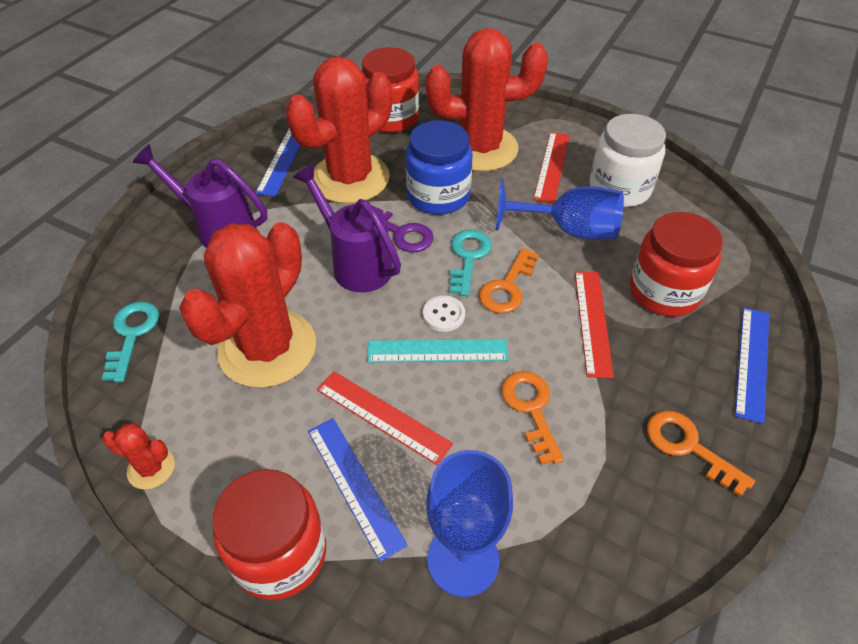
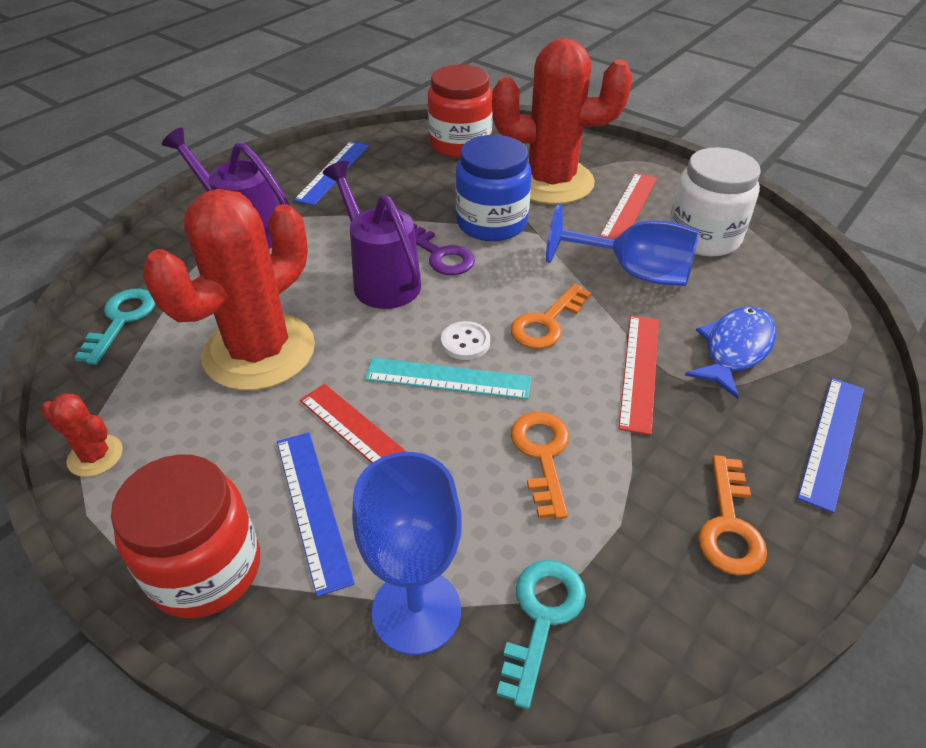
camera: 10 degrees right, 5 degrees down
red cactus [286,56,392,204] -> none
turquoise key [450,230,492,296] -> turquoise key moved to [496,560,586,710]
red jar [630,212,723,317] -> blue fish [685,307,777,399]
orange key [647,411,755,497] -> orange key turned 135 degrees counterclockwise [698,455,767,575]

